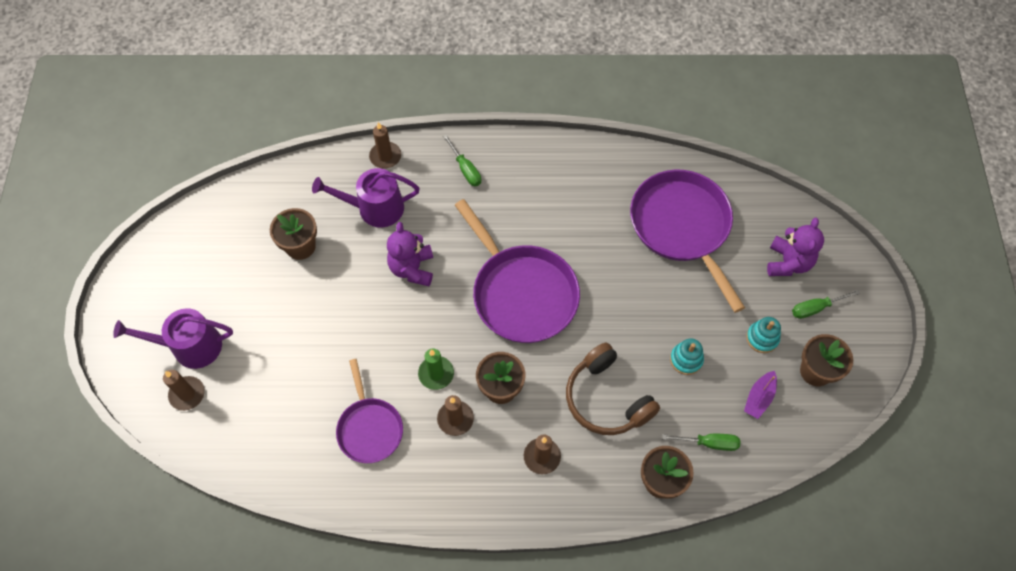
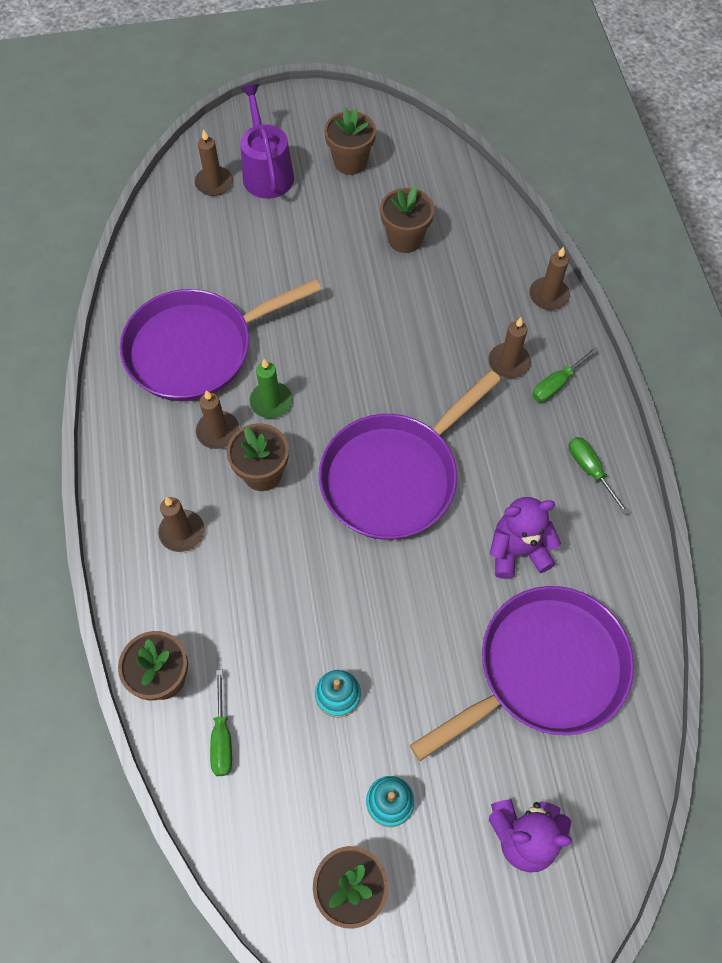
camera: 80 degrees right, 0 degrees up
purple watering can [312,168,420,228] -> none
purple pan [336,359,403,463] -> purple pan [120,279,322,401], size x1.69
purple teddy bear [387,222,433,286] -> purple teddy bear moved to [490,497,561,579]
brown headphones [566,342,660,435] -> none
purple boat [744,371,777,419] -> none
green screwdriver [792,290,860,319] -> green screwdriver moved to [569,437,630,515]
none -> brown flower pot [324,107,376,175]
none -> brown candle [488,317,531,378]

